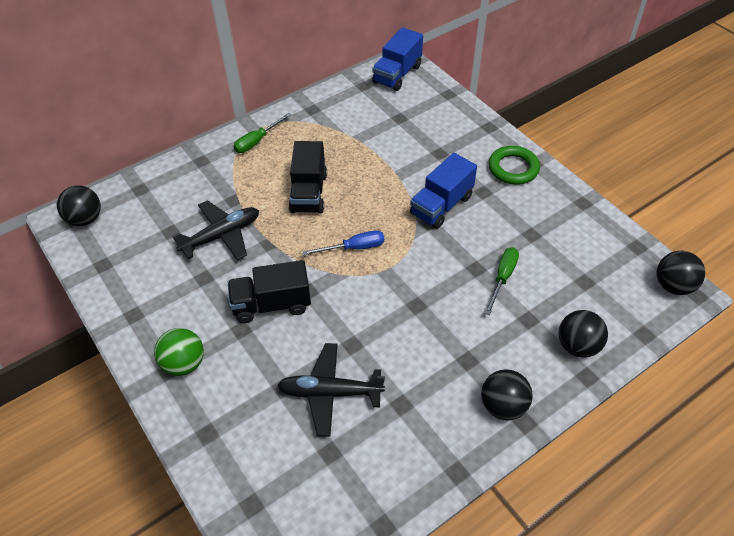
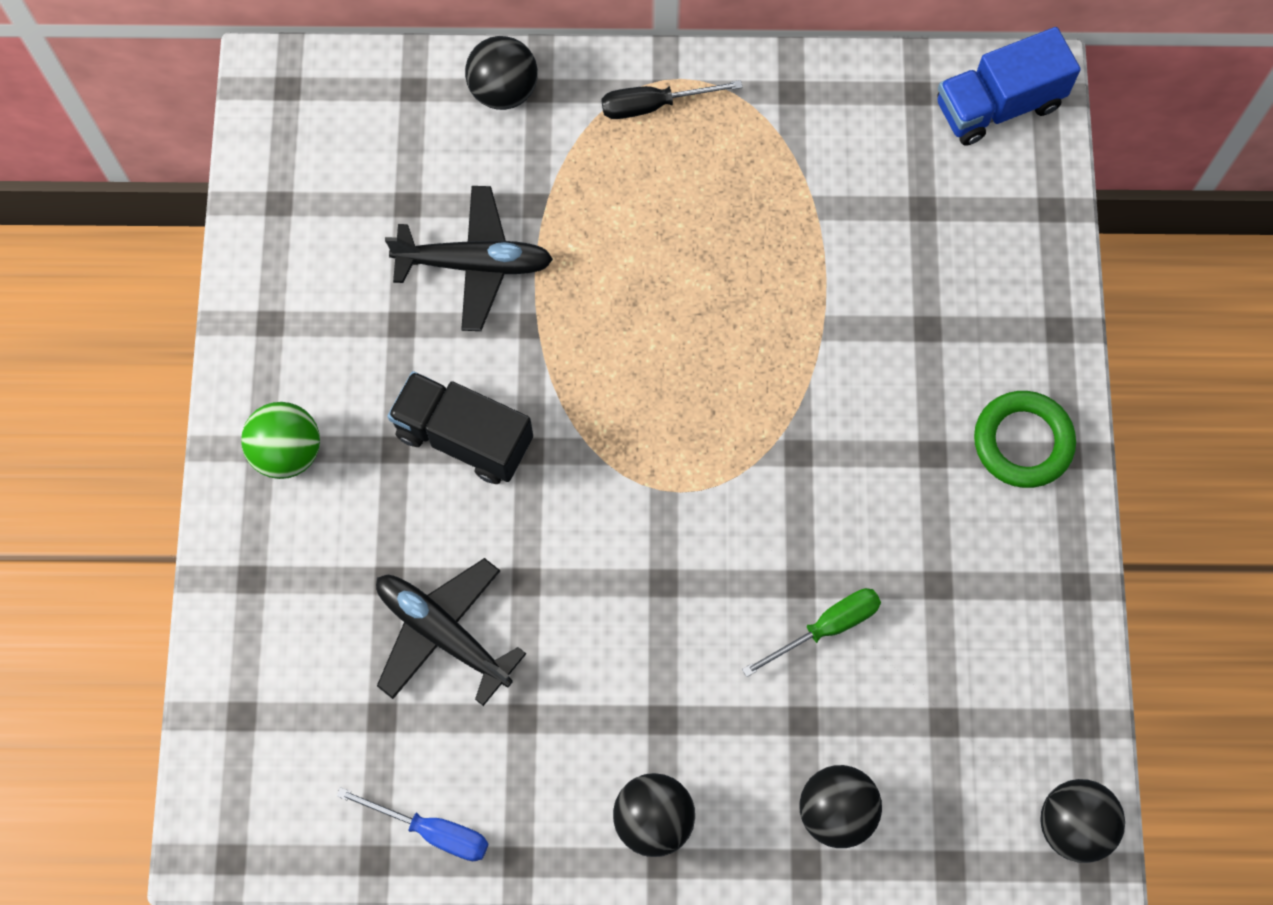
camera: 35 degrees right, 20 degrees up
black ball [57,185,101,226] -> black ball moved to [465,36,538,110]
green screwdriver [234,113,292,153] -> black screwdriver [601,80,743,119]
black truck [289,141,327,213] -> none
blue screwdriver [302,230,384,255] -> blue screwdriver moved to [337,787,489,861]
blue truck [410,153,477,229] -> none

